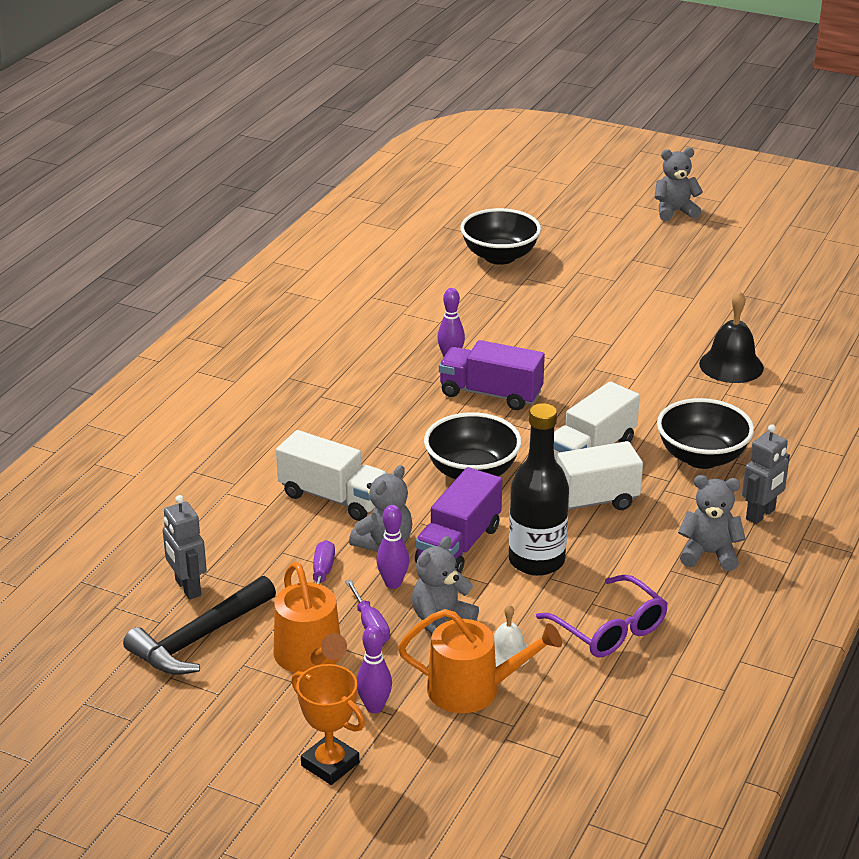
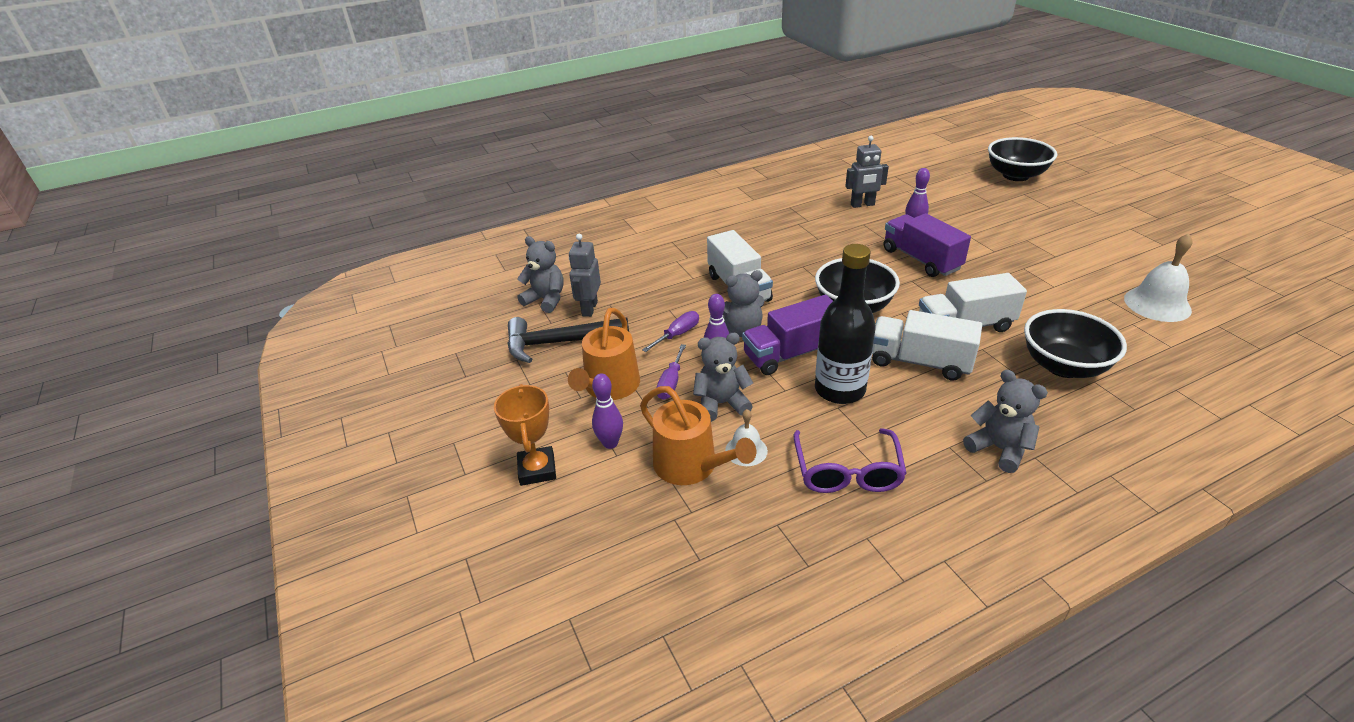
camera: 40 degrees right, 5 degrees up
grey teddy bear [654,148,703,221] -> grey teddy bear moved to [517,236,564,313]
black bell [699,291,764,383] -> white bell [1124,233,1193,322]
grey robot [742,424,790,524] -> grey robot moved to [845,136,889,208]

